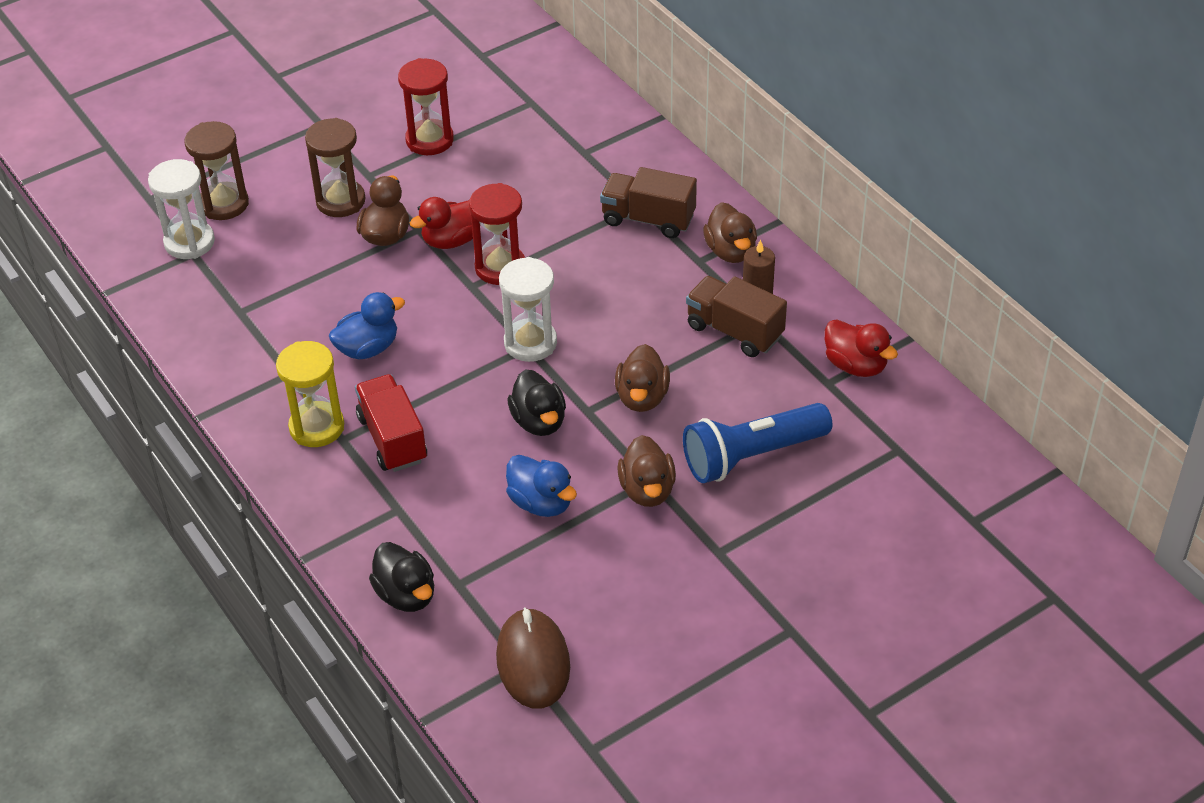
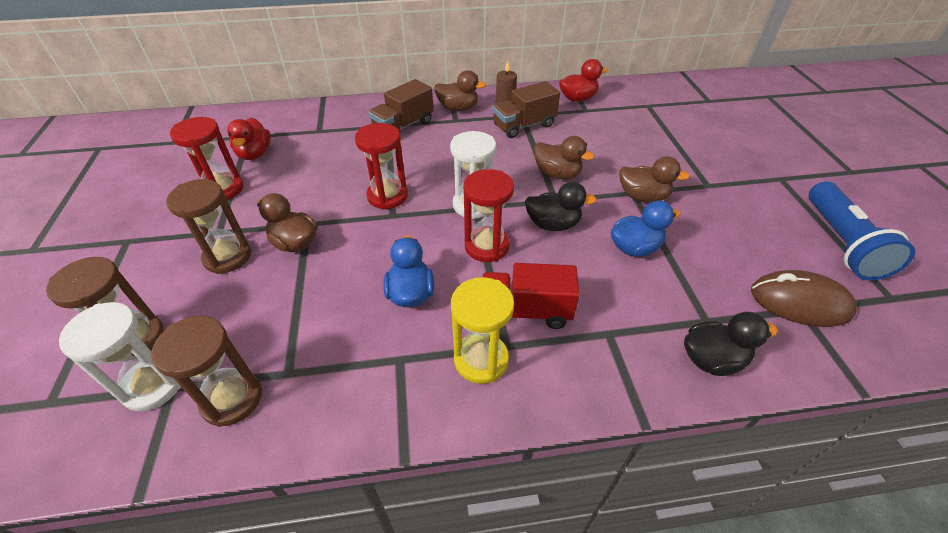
camera: 65 degrees left, 0 degrees up
red duck [410,197,473,249] -> red duck moved to [227,118,271,160]
blue flashlight [683,403,832,483] -> blue flashlight moved to [809,181,915,280]
none -> brown hourglass [151,316,262,427]
none -> red hourglass [463,169,514,262]

